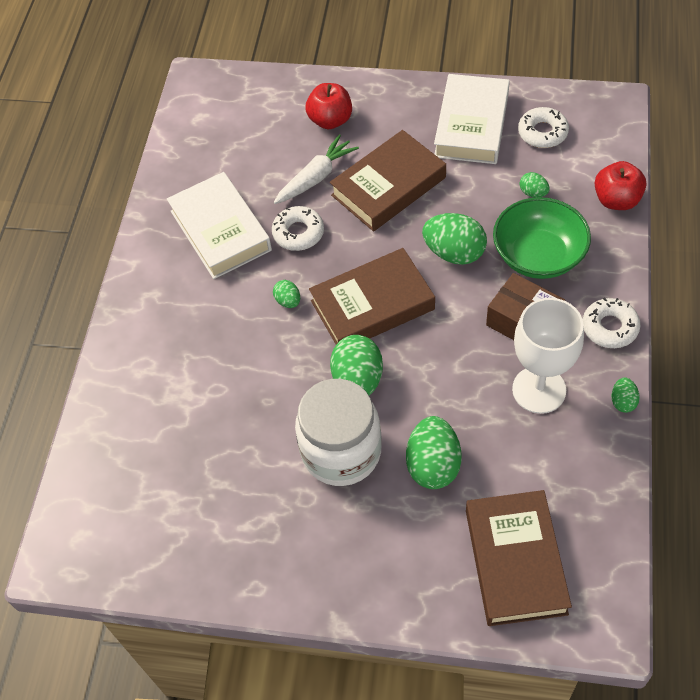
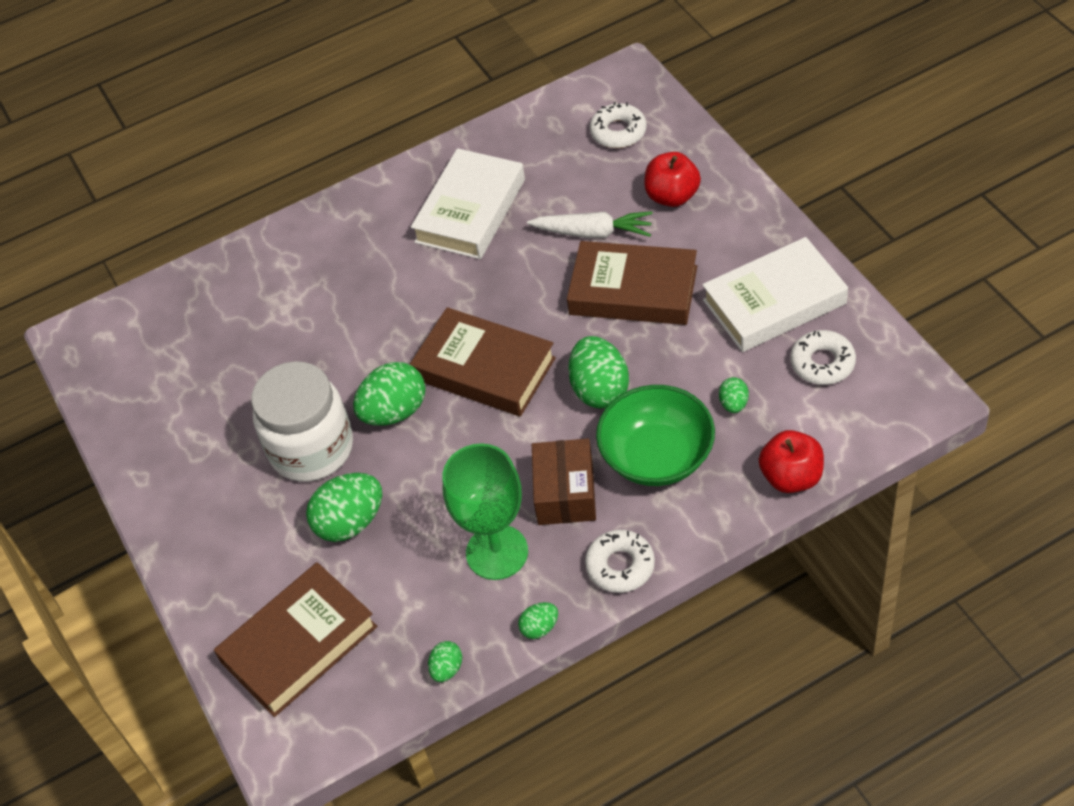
camera: 55 degrees right, 5 degrees down
white donut [272,206,324,251] -> white donut moved to [590,102,647,148]
green egg [273,280,300,308] -> green egg moved to [428,641,462,682]
white goblet [512,298,584,414] -> green goblet [443,443,528,580]

